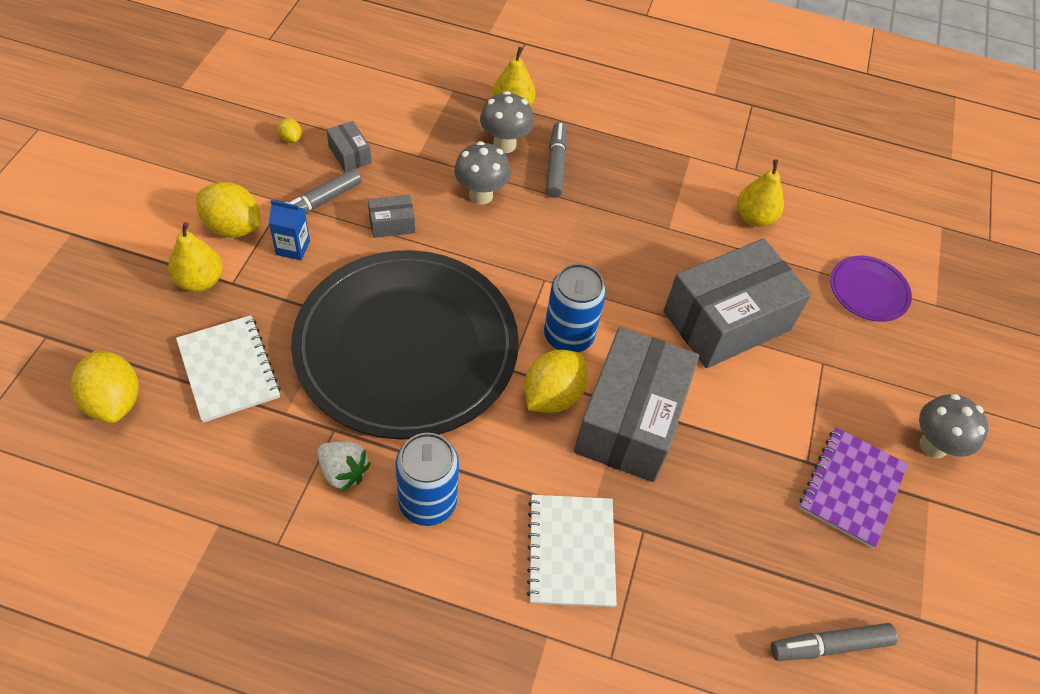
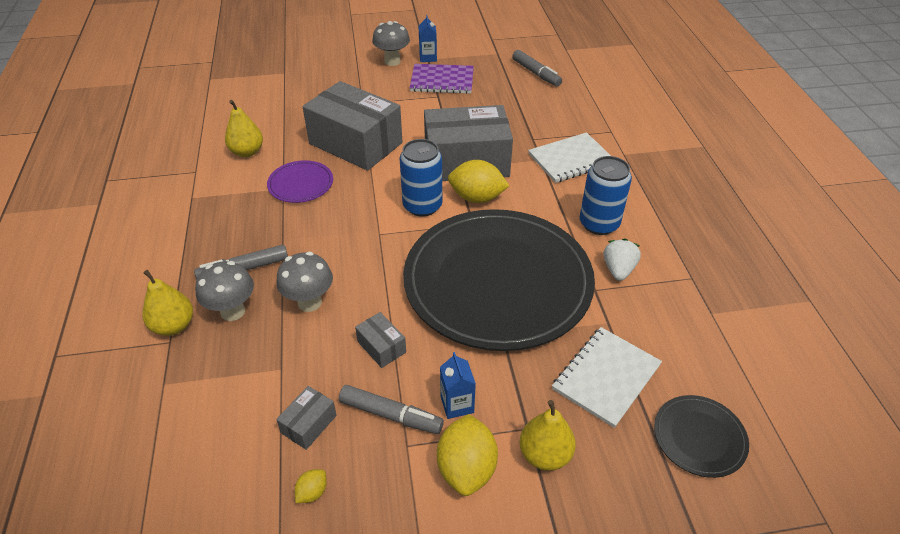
camera: 110 degrees left, 10 degrees down
yellow lemon [71,350,139,423] -> black plate [654,395,749,478]
purple plate [830,256,912,322] -> purple plate moved to [267,160,333,203]
none -> blue carton [419,15,437,62]

